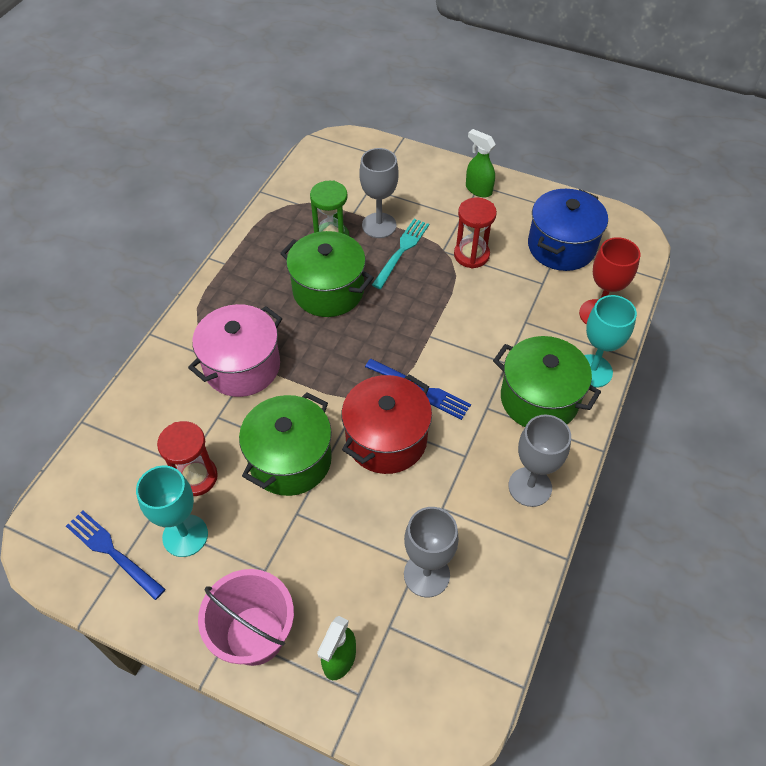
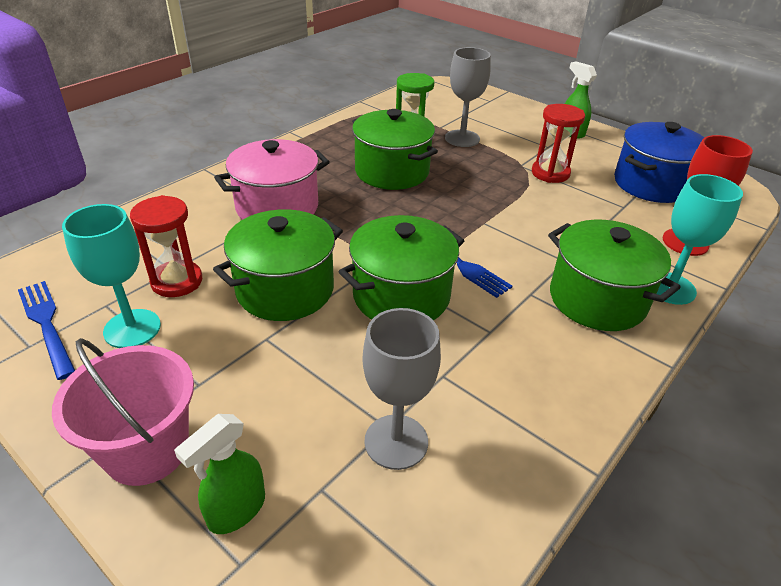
camera: 15 degrees right, 15 degrees down
red pot [342,374,432,474] -> green pot [338,215,464,320]
turquoise fork [372,219,429,289] -> none
grey goblet [508,414,571,507] -> none

